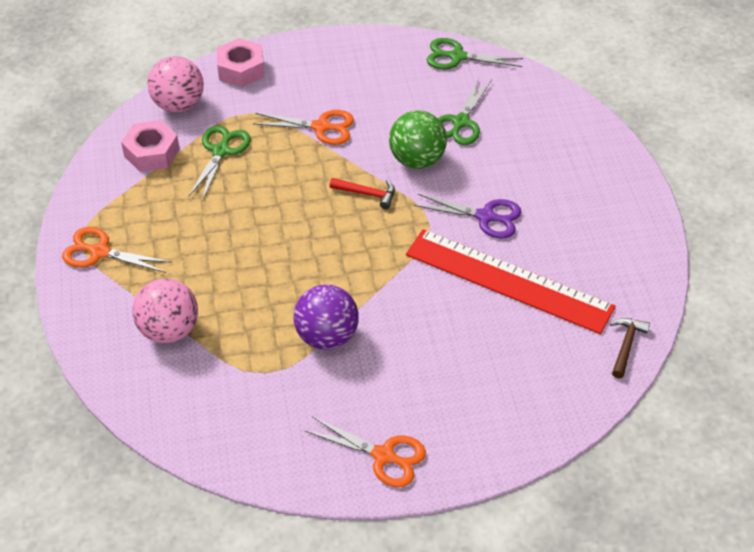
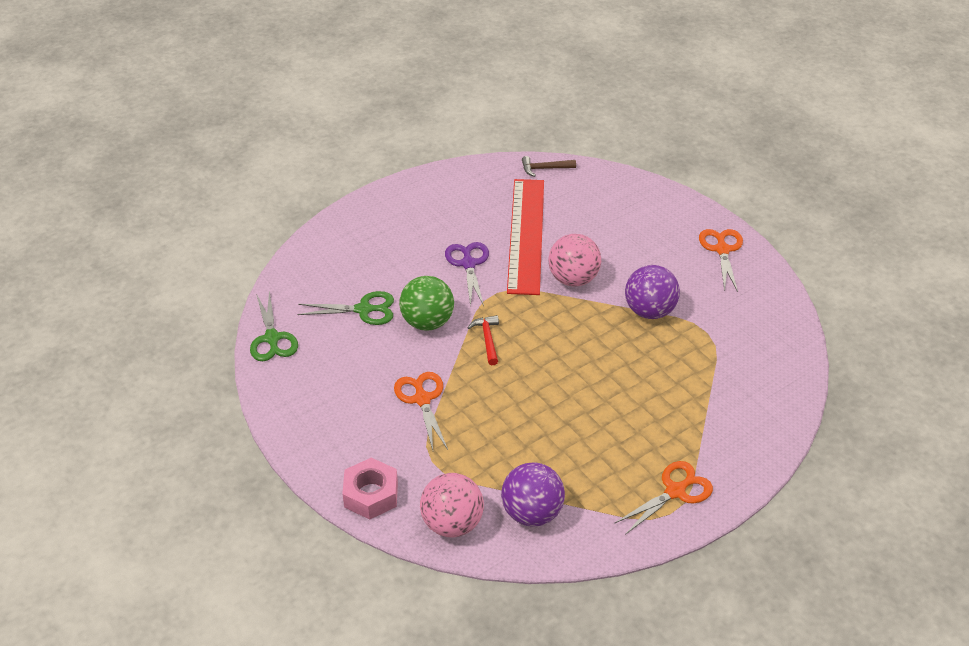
camera: 115 degrees left, 5 degrees down
orange scissors [62,227,172,273] -> orange scissors turned 120 degrees counterclockwise [614,461,713,535]
pink nut [121,120,180,172] -> purple ball [501,462,565,527]
pink ball [132,279,198,343] -> pink ball moved to [548,234,601,287]
green scissors [188,125,251,201] -> none

